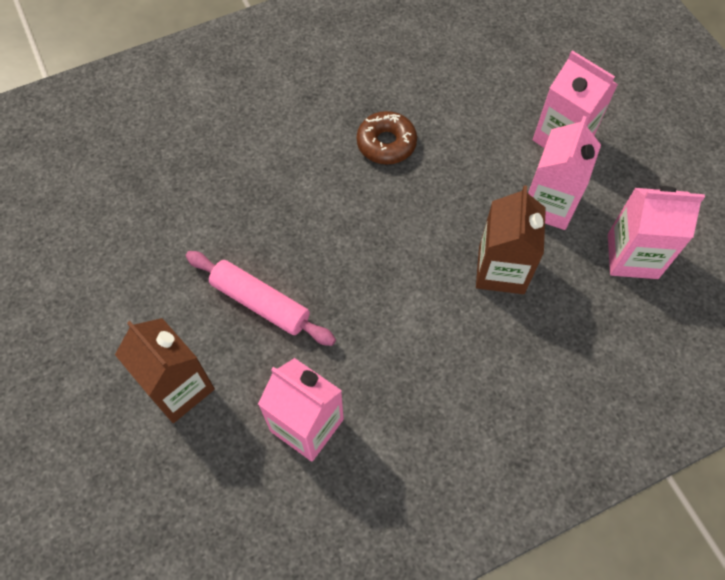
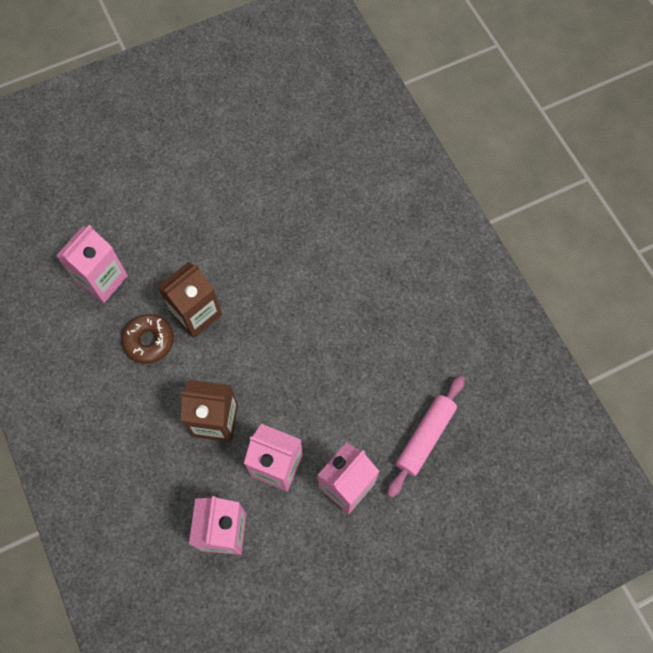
camera: 90 degrees right, 5 degrees up
brown carton [115,318,215,423] -> brown carton moved to [157,262,222,338]
pink rolling pin [186,251,336,346] -> pink rolling pin moved to [387,375,465,498]
brown donut [357,111,417,164] -> brown donut moved to [122,314,174,364]

